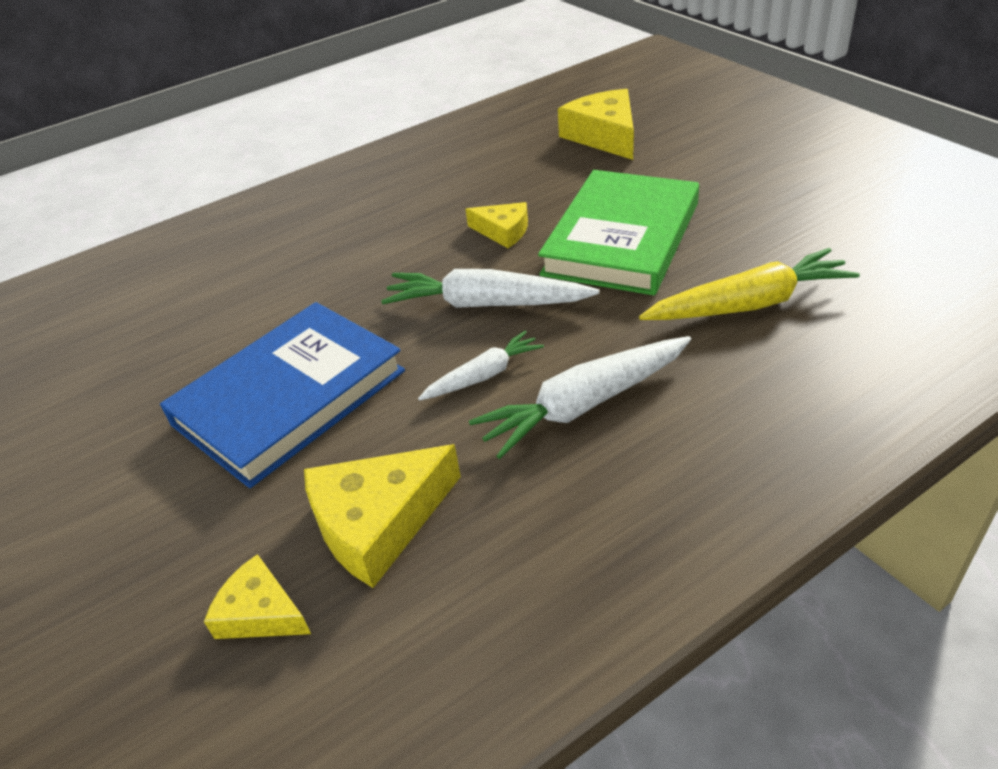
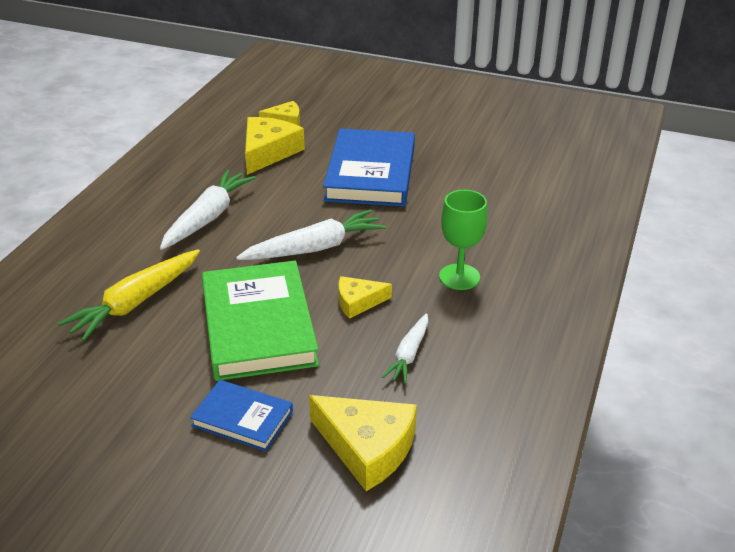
camera: 140 degrees right, 5 degrees down
white carrot [418,330,544,401] -> white carrot moved to [382,313,428,384]
none -> blue book [190,380,293,451]
none -> green goblet [439,190,488,290]

